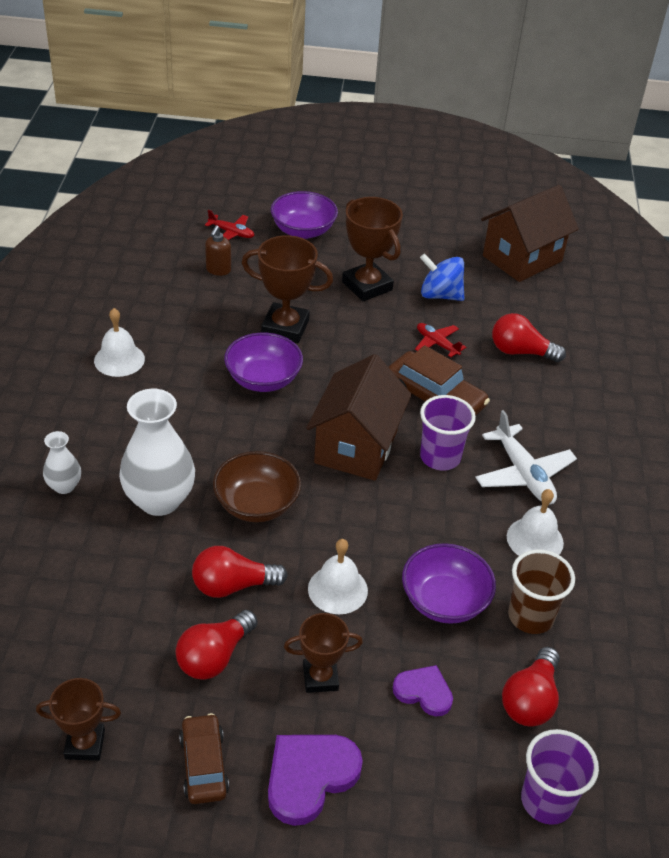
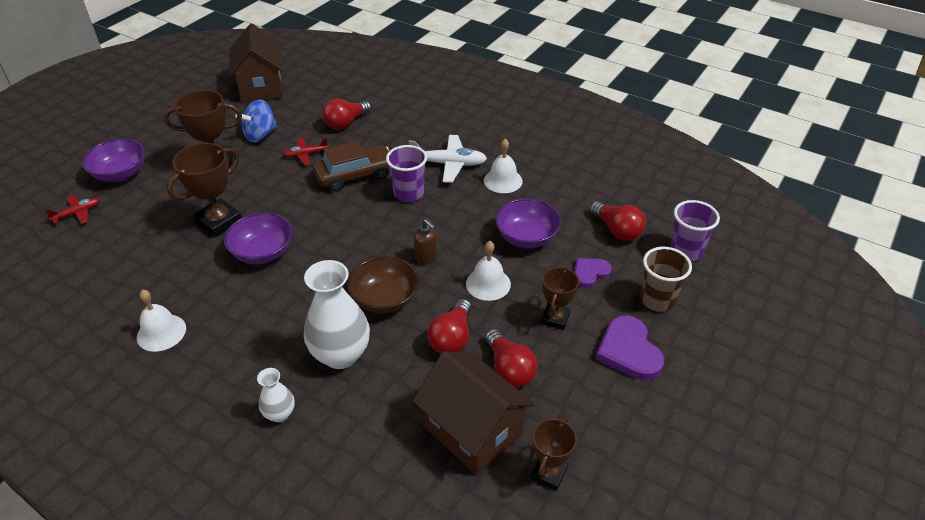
camera: 60 degrees left, 0 degrees up
brown car [179,713,229,804] -> none
brown soap dispenser [205,225,231,276] -> brown soap dispenser moved to [414,219,437,264]
brown house [306,354,412,481] -> brown house moved to [413,351,535,475]
brown cup [508,549,575,634] -> brown cup moved to [640,247,692,311]

